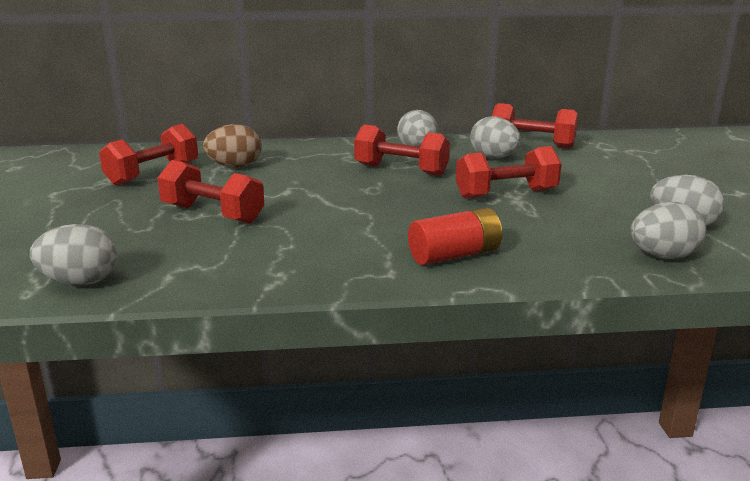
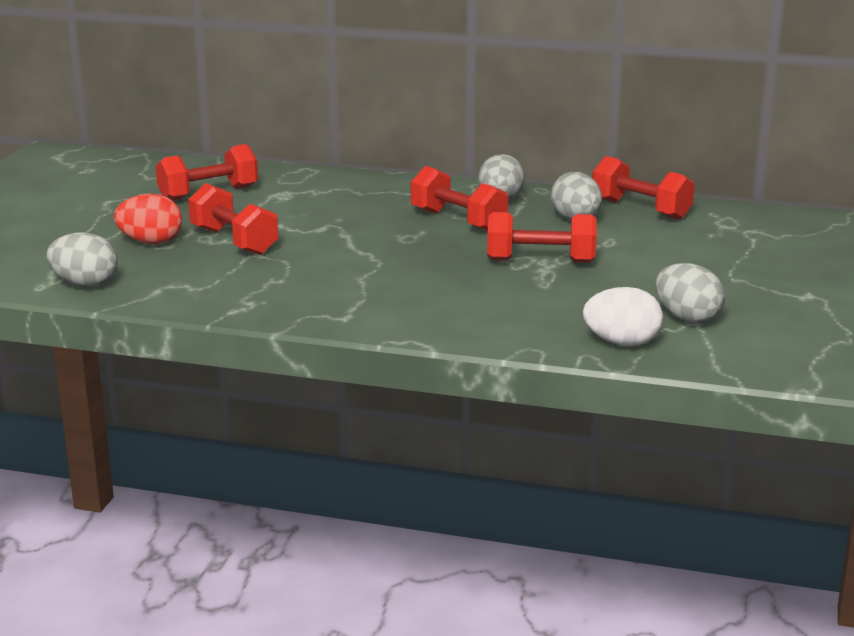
camera: 20 degrees right, 0 degrees up
brown egg [203,124,261,167] -> none
red battery [408,208,502,265] -> none
grey egg [631,202,707,259] -> white egg [583,287,663,346]
none -> red egg [114,194,182,244]

